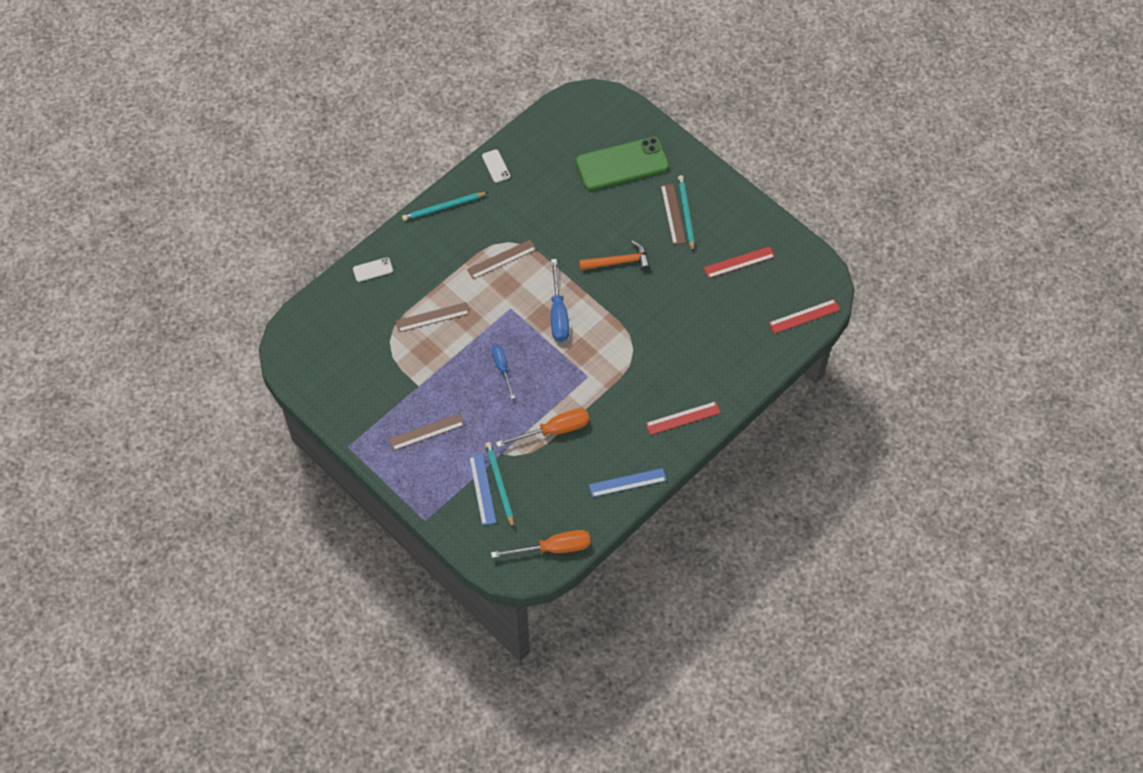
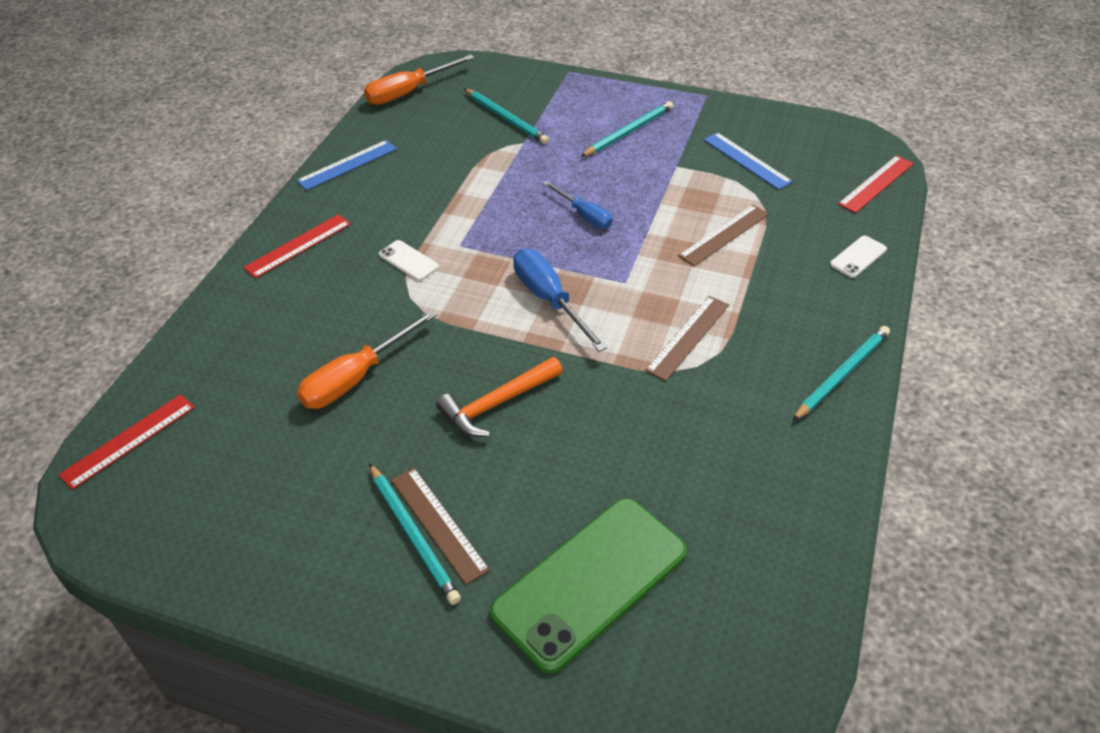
camera: 155 degrees right, 15 degrees down
brown ruler [389,413,464,451] -> turquoise pencil [581,101,673,157]
blue ruler [469,454,496,526] -> blue ruler moved to [704,132,793,190]
white phone [482,149,510,183] -> white phone moved to [379,240,439,281]
orange screwdriver [496,408,589,447] -> orange screwdriver moved to [297,310,437,409]
red ruler [704,246,775,278] -> red ruler moved to [838,155,914,213]

